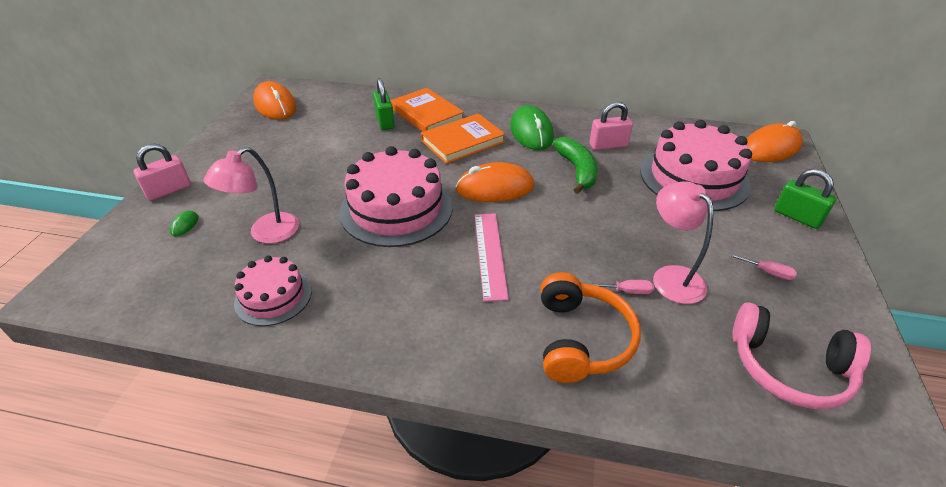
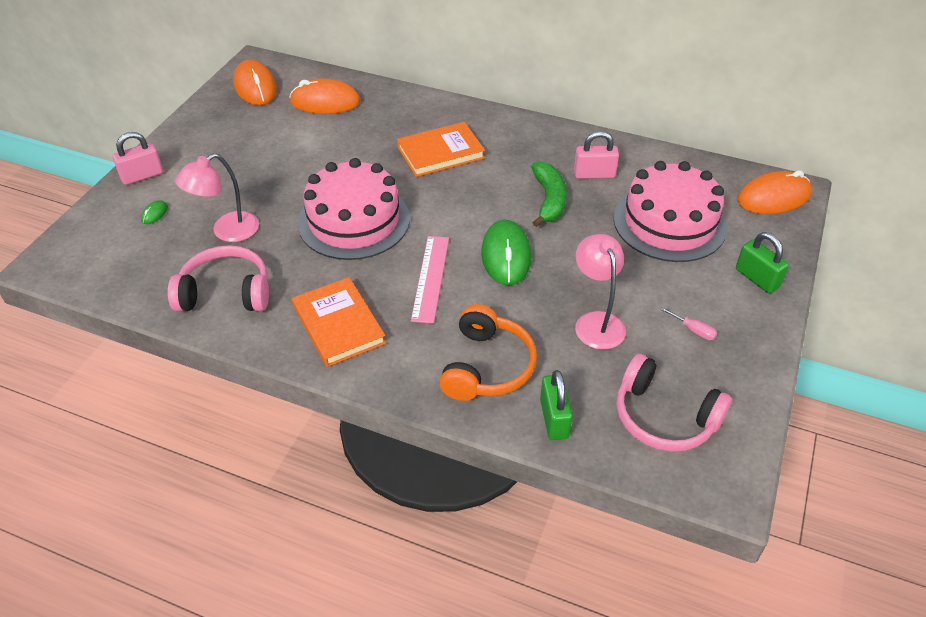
camera: 10 degrees right, 5 degrees up
pink cake [234,255,312,326] -> pink headphones [168,245,269,311]
green padlock [373,78,395,130] -> green padlock moved to [540,370,573,440]
orange book [390,88,464,132] -> orange book moved to [292,277,386,367]
orange mouse [455,162,534,202] -> orange mouse moved to [289,78,361,114]
green mouse [510,105,554,150] -> green mouse moved to [481,220,531,285]
pink screwdriver [588,280,654,294] -> none

